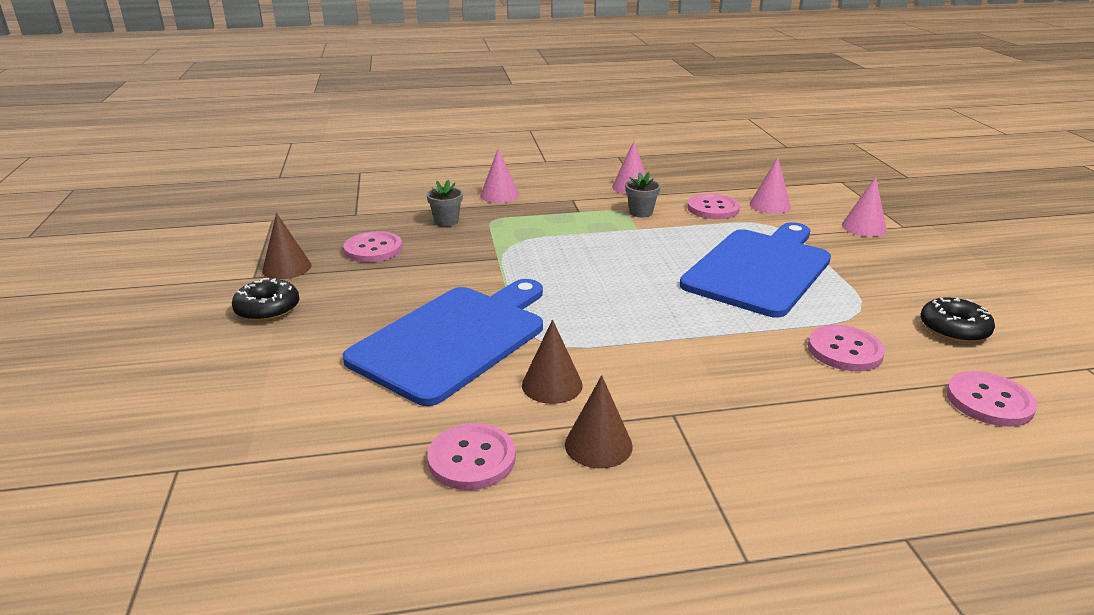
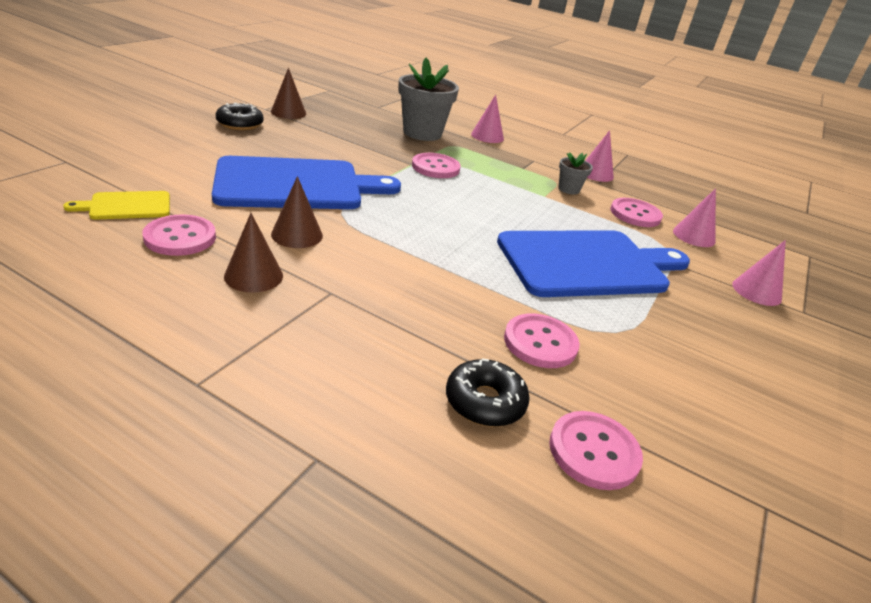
camera: 35 degrees right, 5 degrees up
pink button [344,231,402,262] -> pink button moved to [412,153,461,178]
grey flower pot [427,180,463,227] -> grey flower pot [398,58,459,141], size x2.01
black donut [921,297,995,343] -> black donut moved to [446,359,530,427]
none -> yellow cutting board [63,191,170,220]

